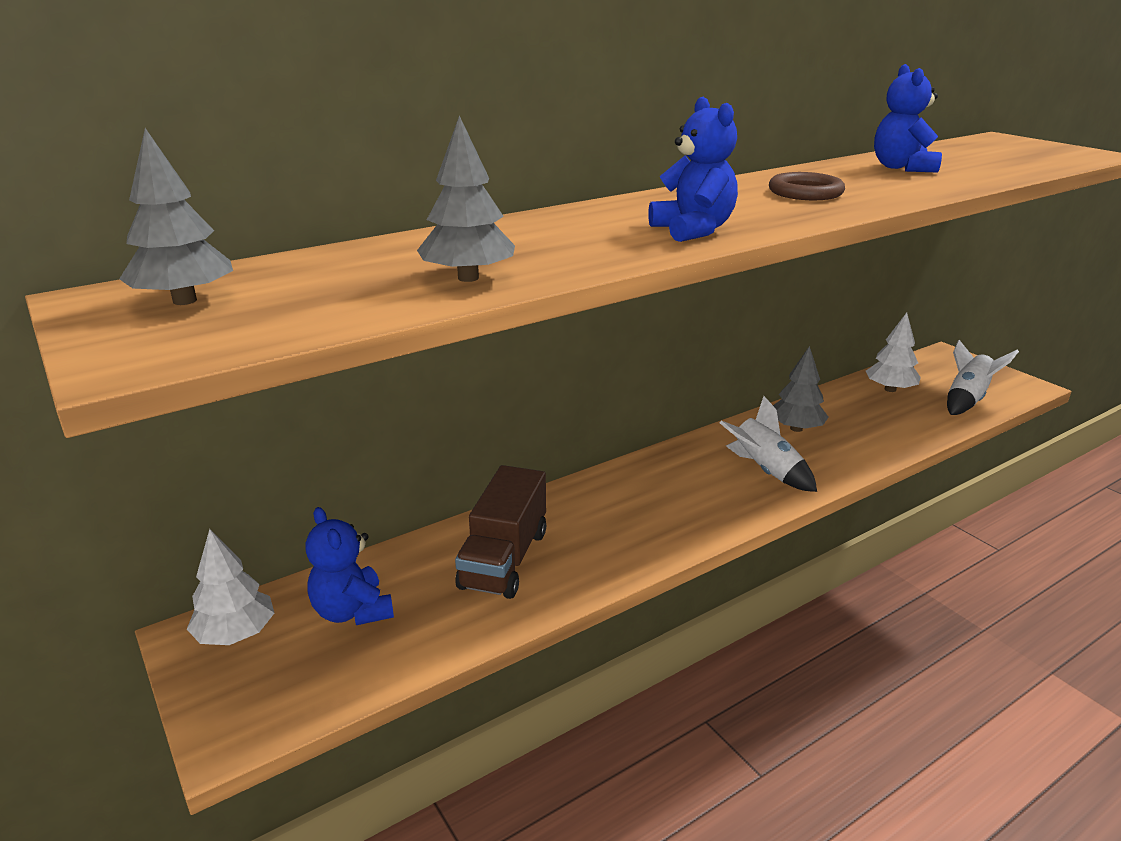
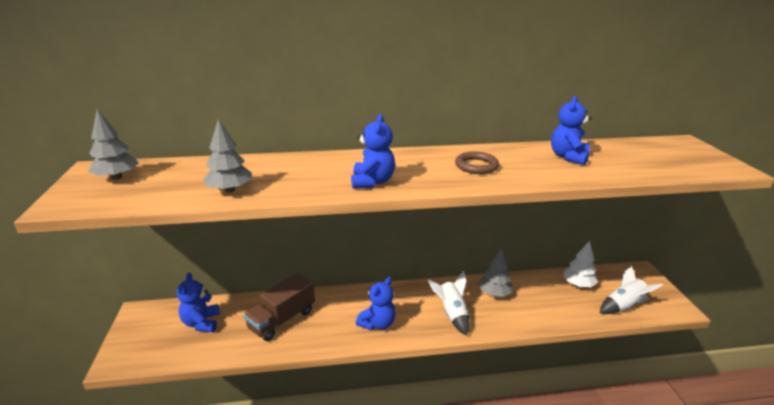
camera: 25 degrees right, 0 degrees up
white tree [187,529,274,645] -> none
none -> blue teddy bear [356,277,396,330]

